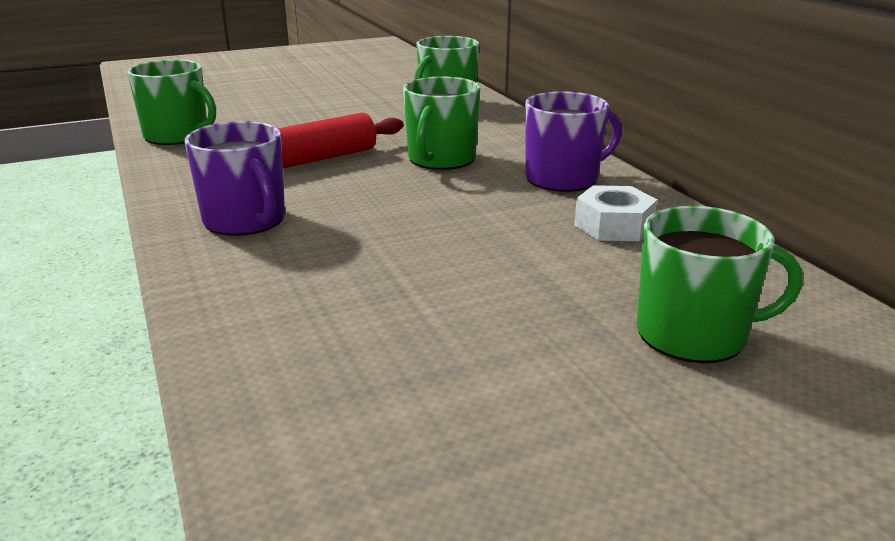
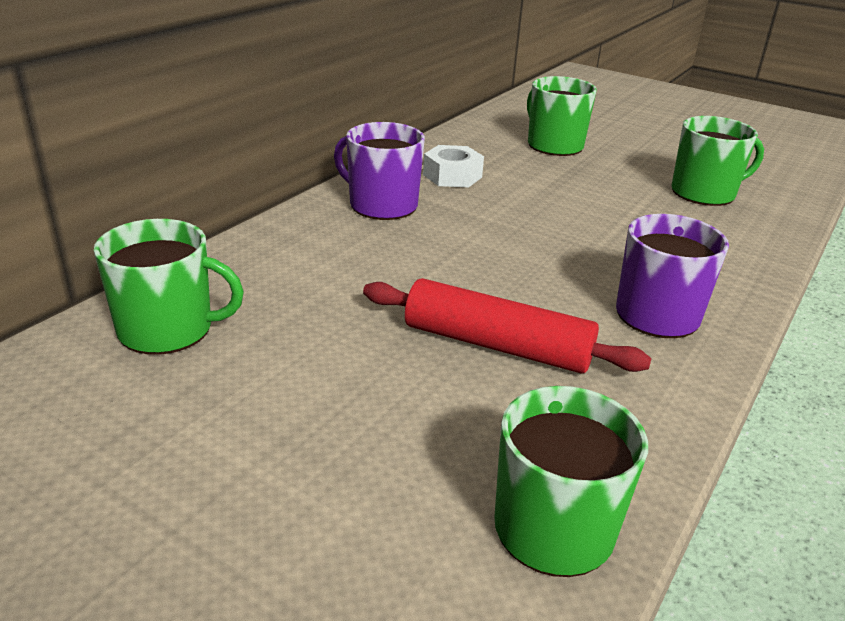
camera: 125 degrees left, 5 degrees up
green mug [403,77,480,170] -> green mug moved to [672,116,764,206]

